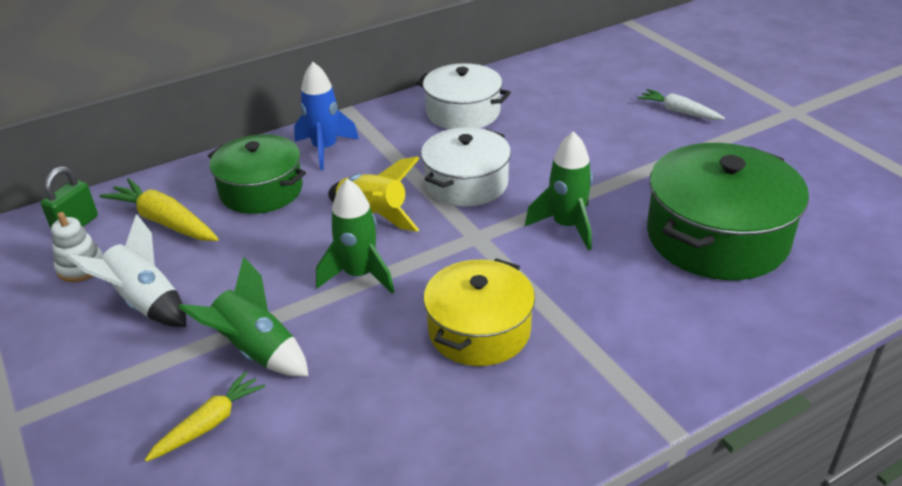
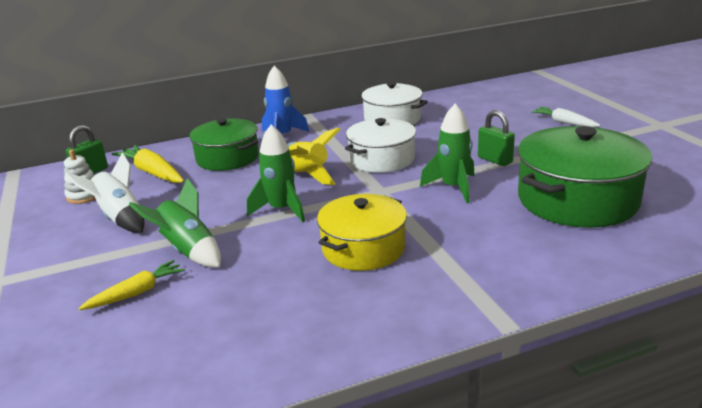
camera: 10 degrees right, 10 degrees down
none -> green padlock [478,110,515,166]

